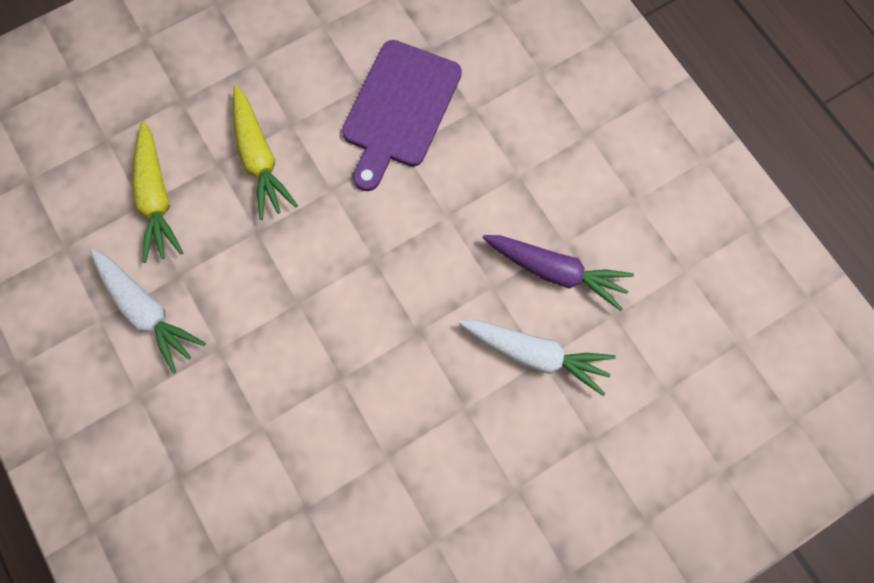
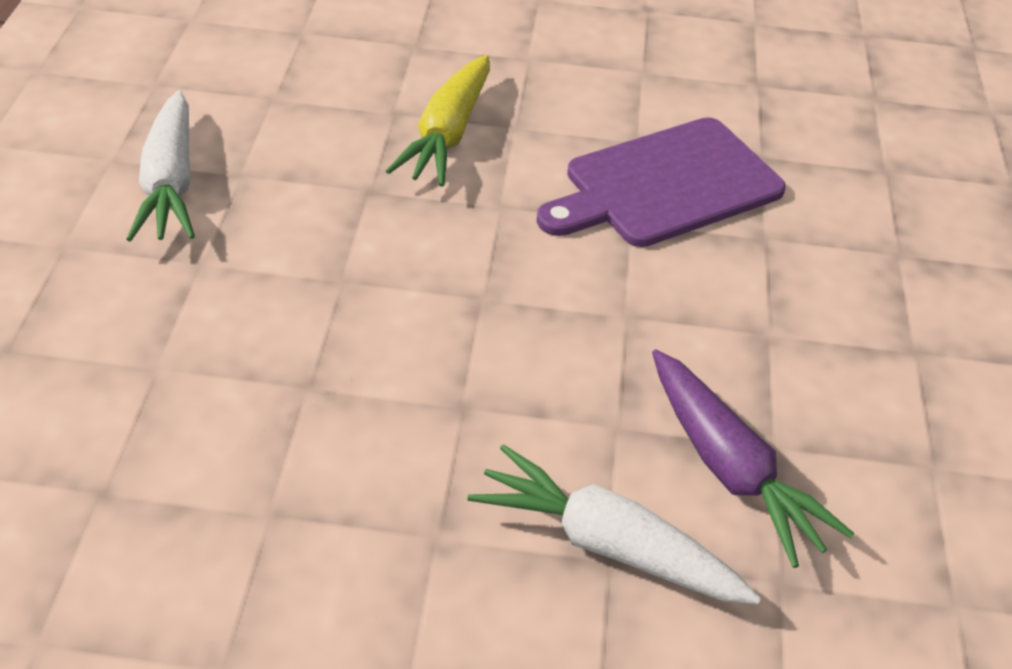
camera: 35 degrees right, 30 degrees down
yellow carrot [133,122,183,263] -> none
white carrot [458,320,616,396] -> white carrot turned 150 degrees clockwise [468,444,761,604]

